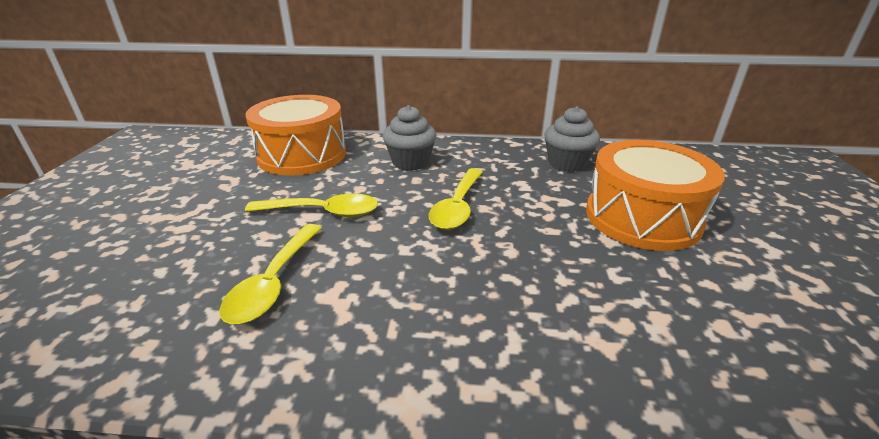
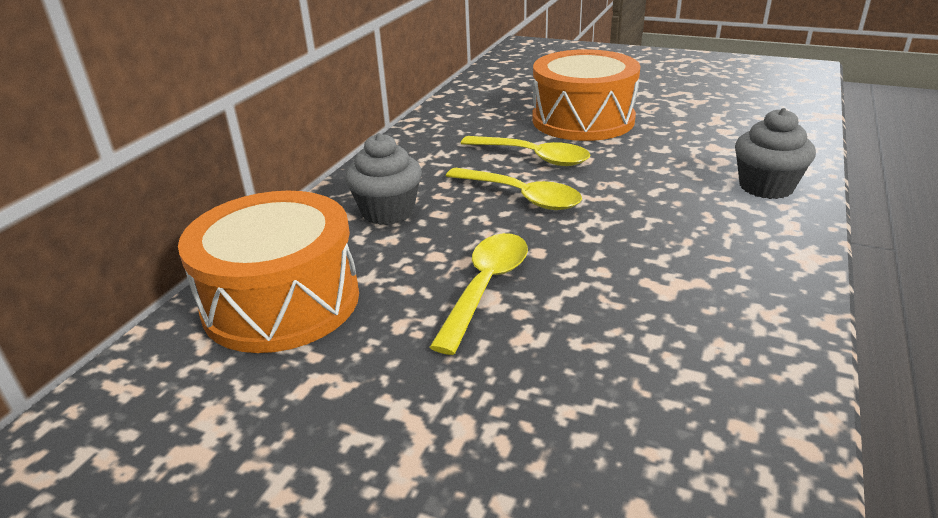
camera: 70 degrees left, 0 degrees up
yellow spoon [219,224,322,324] -> yellow spoon moved to [461,136,590,166]
grey cupcake [544,106,600,172] -> grey cupcake moved to [735,108,816,199]

